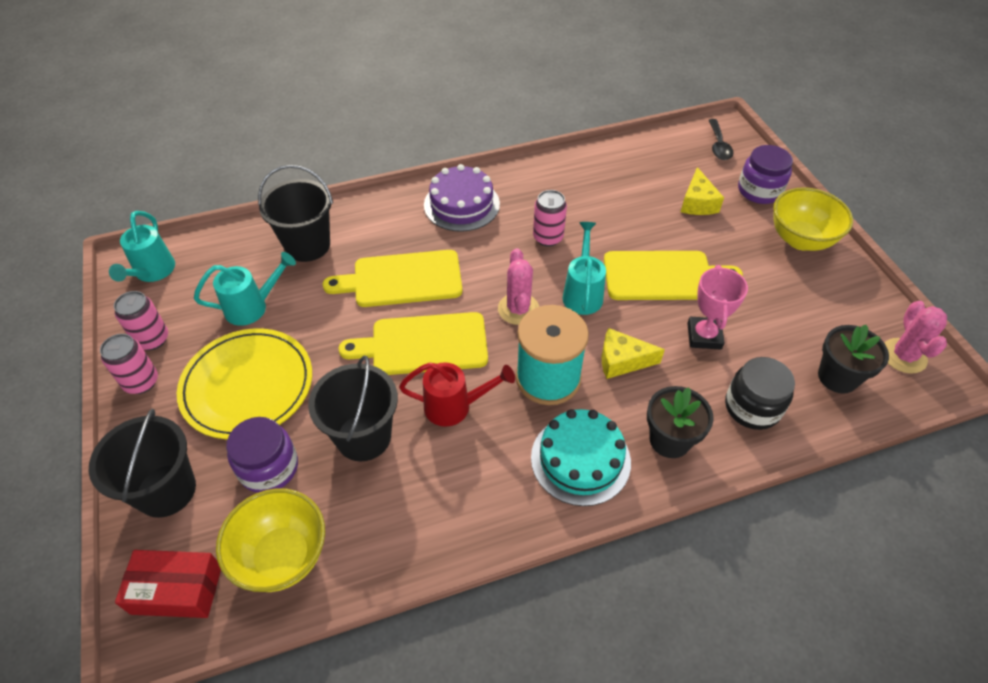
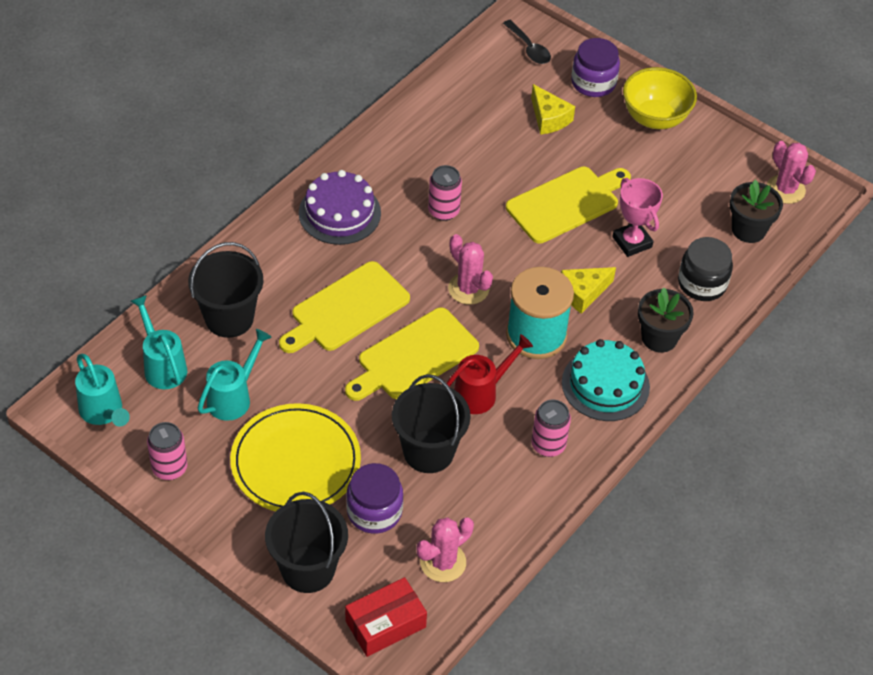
camera: 35 degrees left, 0 degrees up
pink can [100,334,158,394] -> pink can moved to [531,400,571,457]
yellow bowl [216,488,325,592] -> pink cactus [417,517,474,582]
turquoise watering can [563,222,606,315] -> turquoise watering can moved to [131,295,187,389]

